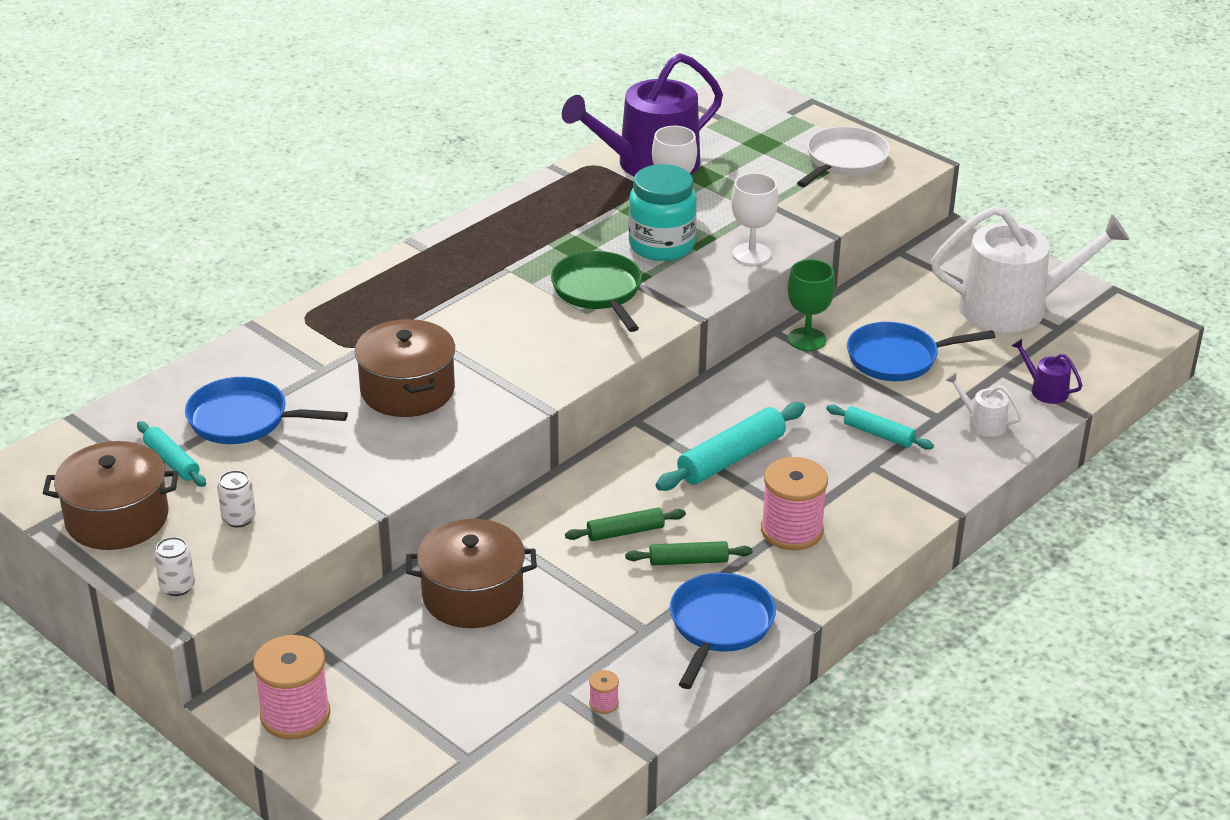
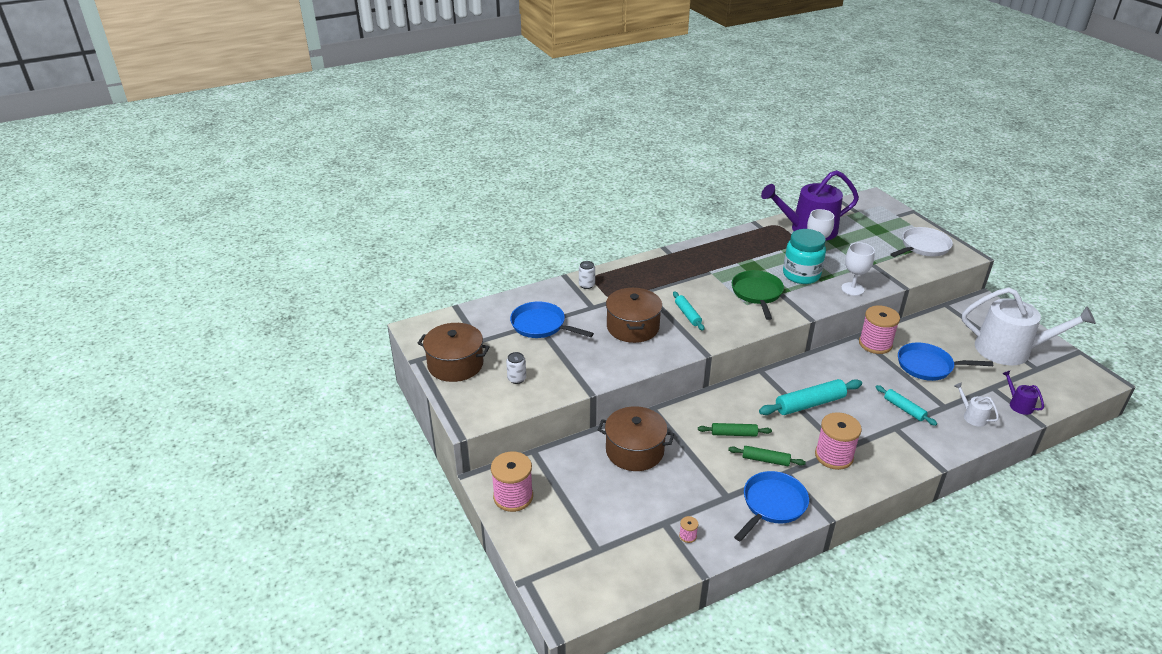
camera: 20 degrees right, 0 degrees up
turquoise rolling pin [137,421,206,487] -> turquoise rolling pin moved to [673,291,704,331]
white can [154,537,195,596] -> white can moved to [579,261,595,289]
green goblet [788,259,835,351] -> pink spool [859,306,900,354]

